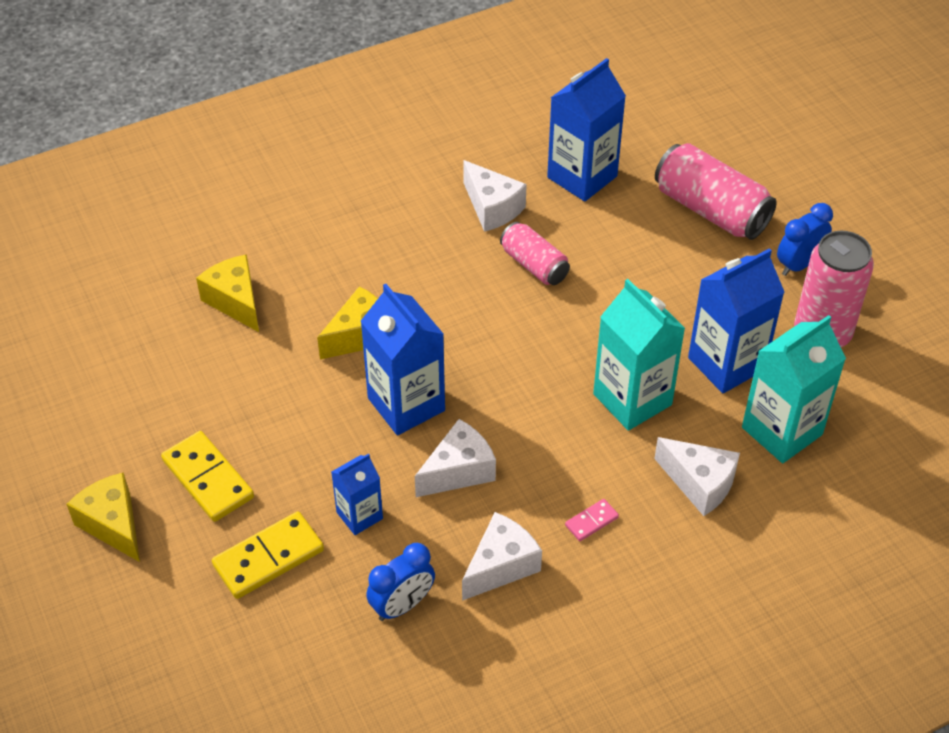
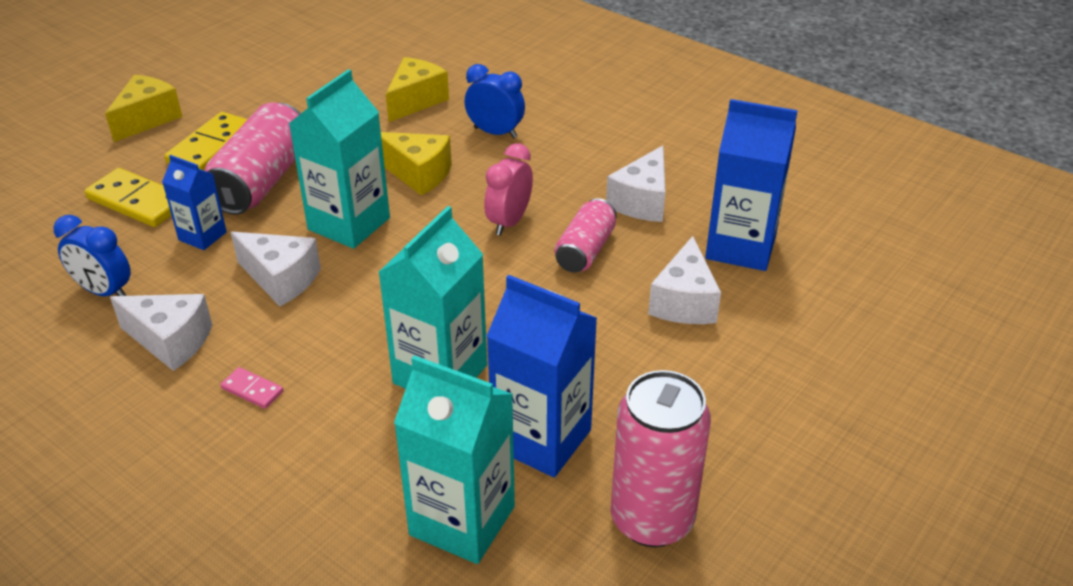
camera: 65 degrees right, 10 degrees down
blue carton [361,284,445,435] -> turquoise carton [289,69,390,249]
white cheese [654,437,740,516] -> white cheese moved to [648,236,721,324]
pink can [655,143,777,240] -> pink can moved to [205,102,301,215]
blue clock [777,203,833,276] -> blue clock moved to [464,64,525,138]
none -> pink clock [484,143,533,235]

